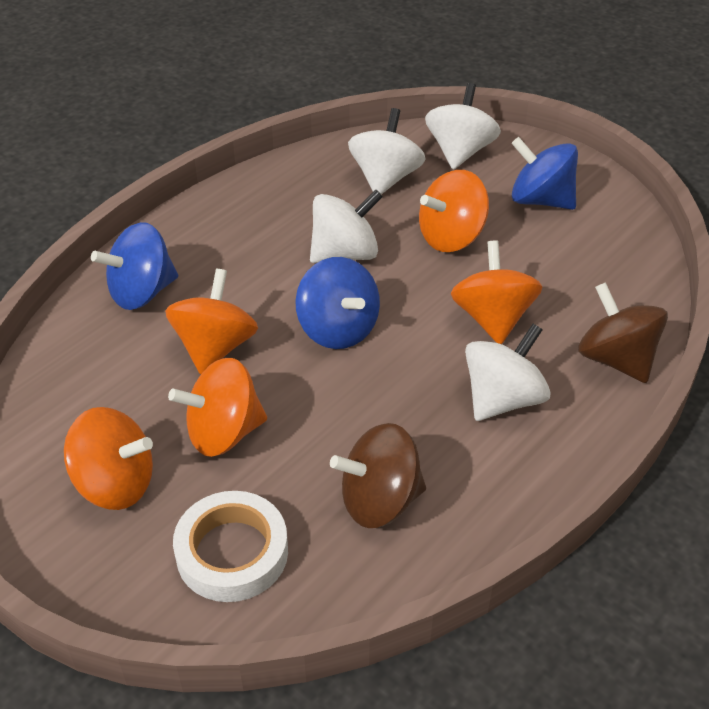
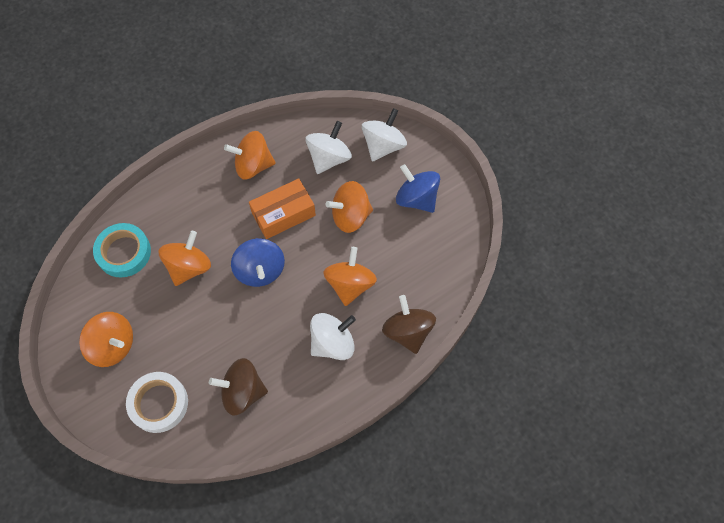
camera: 15 degrees right, 20 degrees up
blue spinning top [91,222,178,310] -> none
orange spinning top [168,358,267,457] -> orange spinning top moved to [224,131,276,180]
white spinning top [310,189,383,263] -> orange box [249,178,316,239]
none -> turquoise tape [93,223,151,278]

